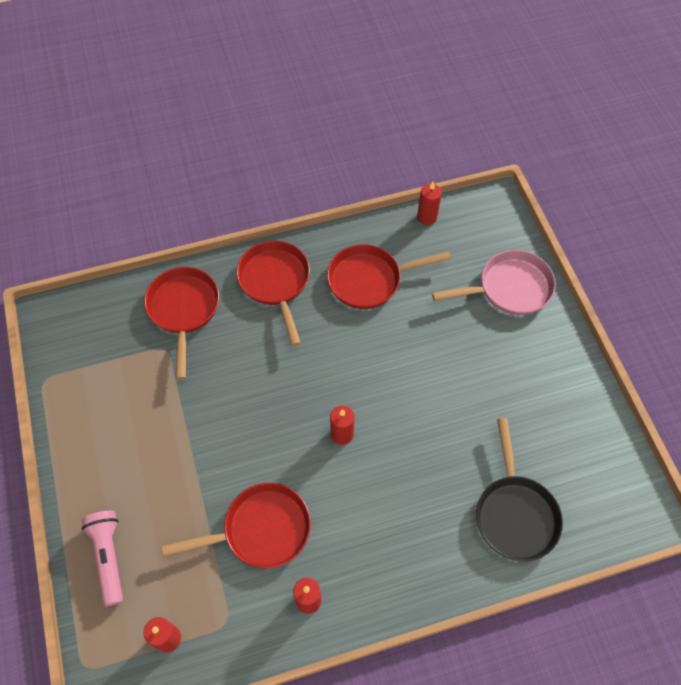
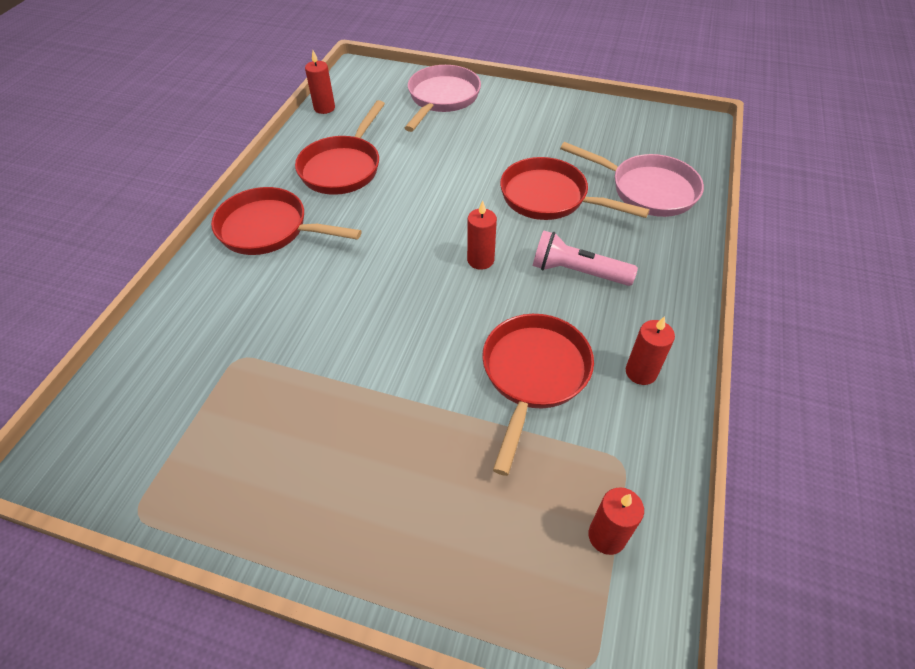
camera: 55 degrees left, 10 degrees down
pink flashlight [82,511,123,607] -> pink flashlight moved to [533,230,638,286]
red pan [144,267,219,380] -> red pan moved to [500,157,650,220]
black pan [476,418,563,561] -> pink pan [560,142,704,217]

